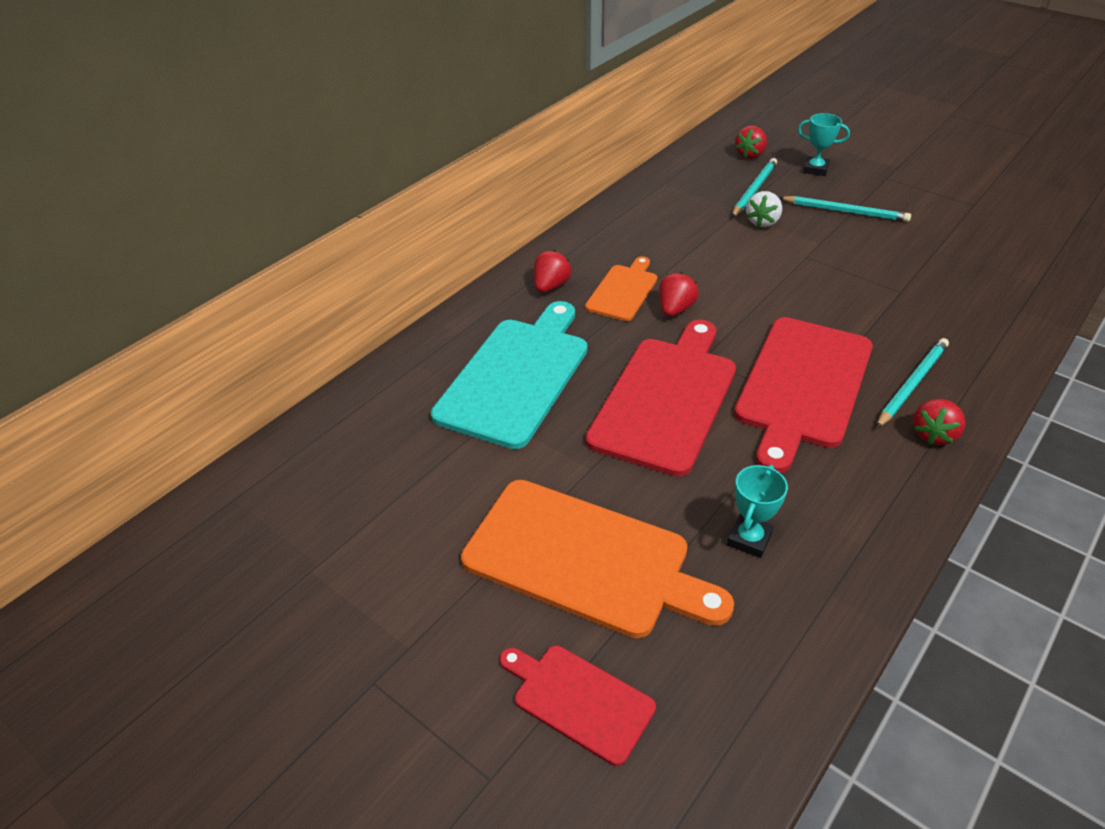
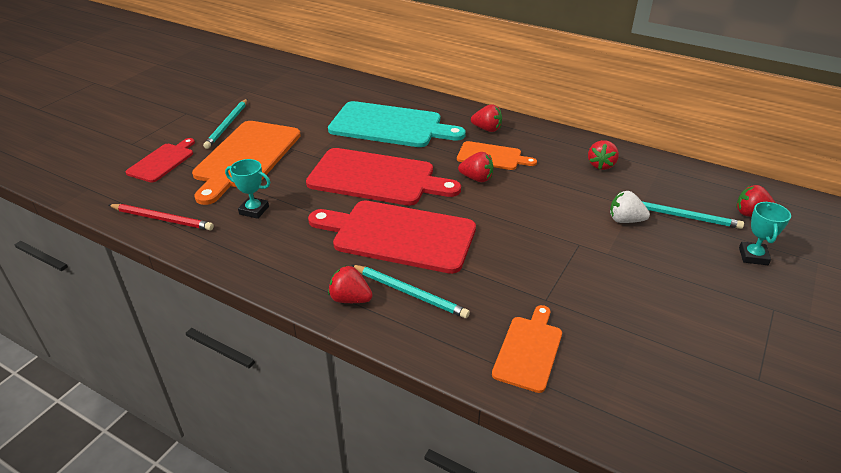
camera: 80 degrees right, 5 degrees down
turquoise pencil [779,196,911,222] -> turquoise pencil moved to [203,99,247,149]
none -> red pencil [109,204,214,230]
none -> orange cutting board [492,305,562,393]
none -> red strawberry [588,140,619,170]

